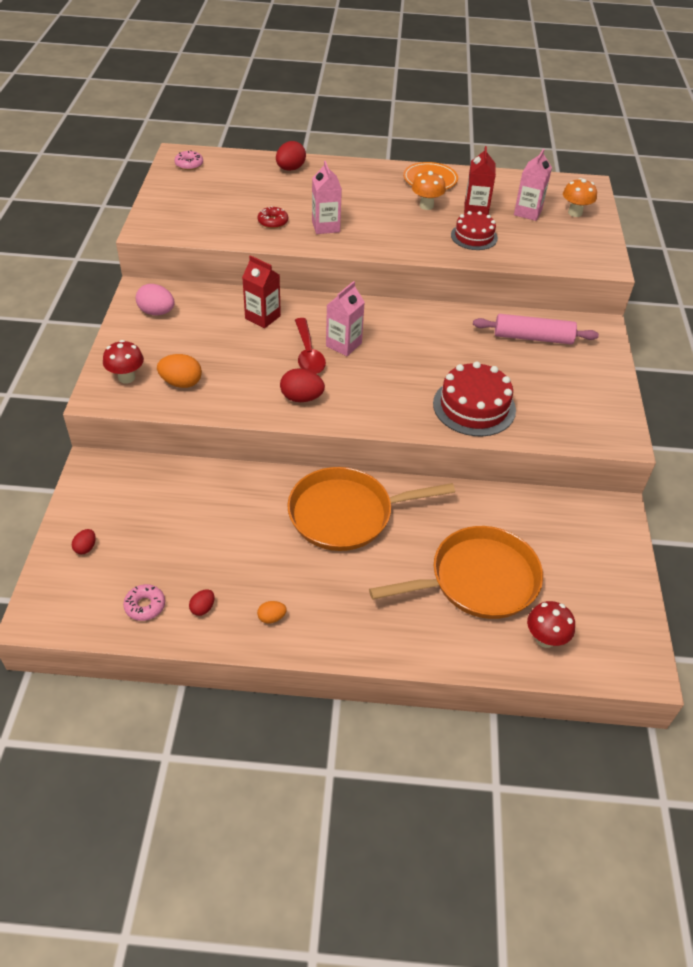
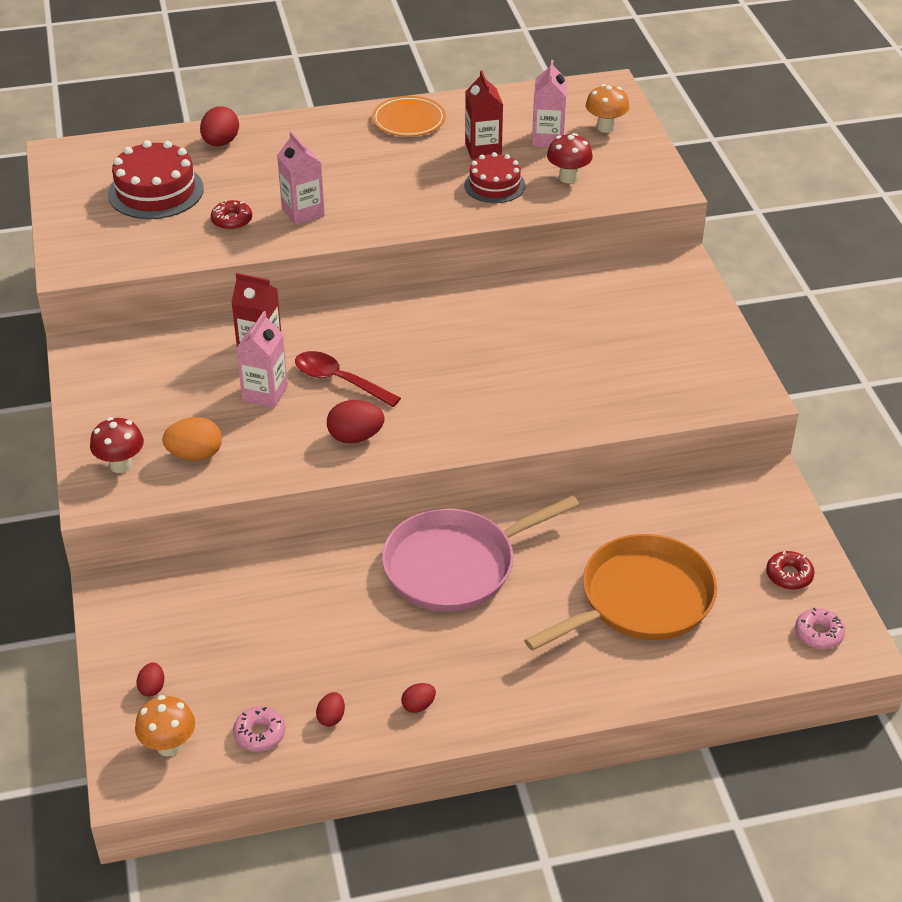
camera: 15 degrees left, 5 degrees down
pink egg [136,284,175,315] -> none
pink donut [174,151,203,170] -> pink donut moved to [795,608,845,649]
orange egg [257,601,287,623] -> red egg [401,683,436,713]
orange pan [287,467,455,551] -> pink pan [382,495,579,612]
red spoon [295,318,326,374] -> red spoon turned 150 degrees clockwise [295,351,401,407]
pink carton [326,281,365,356] -> pink carton moved to [236,311,288,408]
orange mushroom [412,171,446,210] -> orange mushroom moved to [135,695,195,756]
red cake [433,361,516,436] -> red cake moved to [108,140,204,219]
pink rolling pin [473,314,599,344] -> none
red mushroom [527,601,575,648] -> red mushroom moved to [547,133,593,183]
none -> red donut [766,551,815,590]

